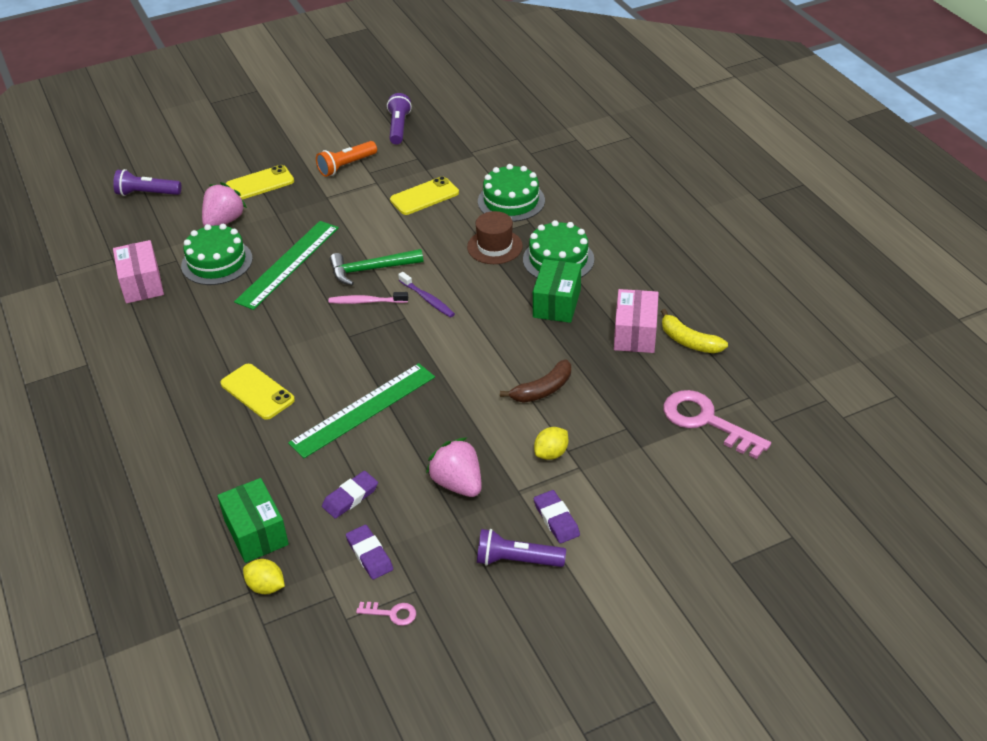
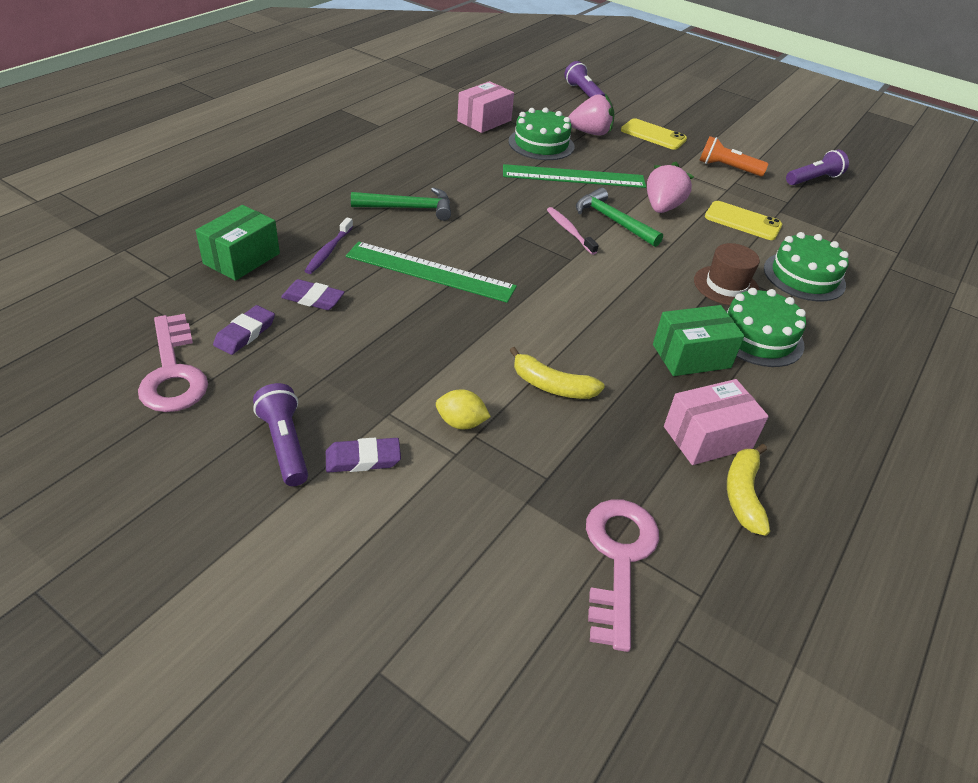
camera: 55 degrees right, 0 degrees up
yellow phone [220,364,295,420] -> green hammer [351,187,451,221]
yellow lemon [243,559,285,594] -> none
pink key [356,602,416,626] -> pink key [138,314,208,412], size x2.18
purple toothbrush [398,272,455,318] -> purple toothbrush moved to [305,218,353,274]
pink strawberry [426,437,482,497] -> pink strawberry moved to [647,162,694,213]
brown banana [500,359,571,403] -> yellow banana [509,347,605,399]
purple eraser [534,490,580,544] -> purple eraser turned 45 degrees clockwise [326,437,401,473]

